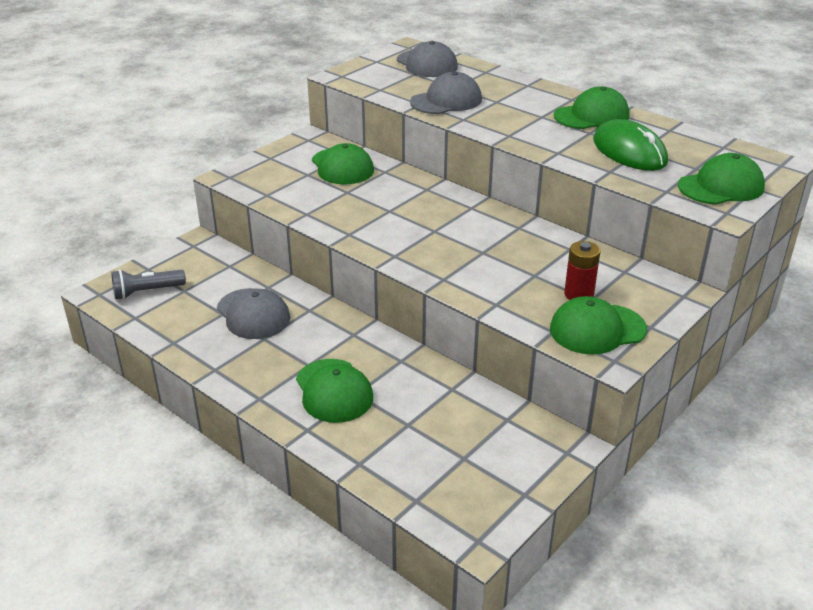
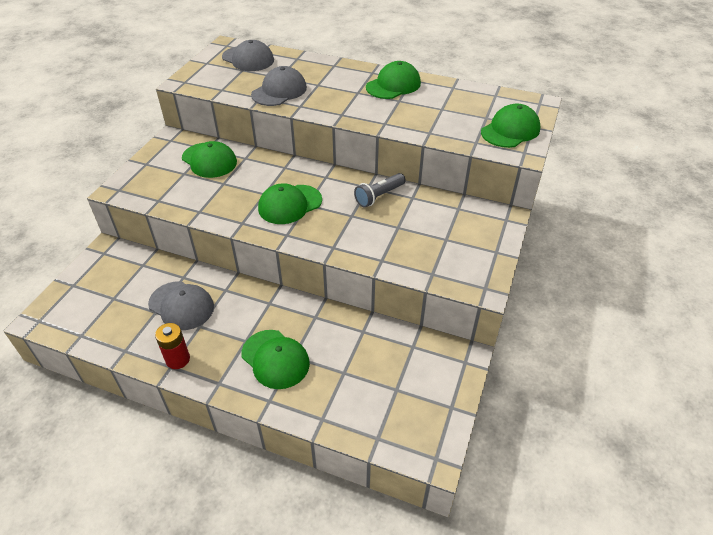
camera: 20 degrees left, 10 degrees up
grey flashlight [111,270,186,300] -> grey flashlight moved to [354,173,406,207]
green cap [550,296,647,355] -> green cap moved to [258,183,322,224]
red battery [564,241,600,300] -> red battery moved to [155,323,190,369]
green mouse [593,119,668,171] -> none

